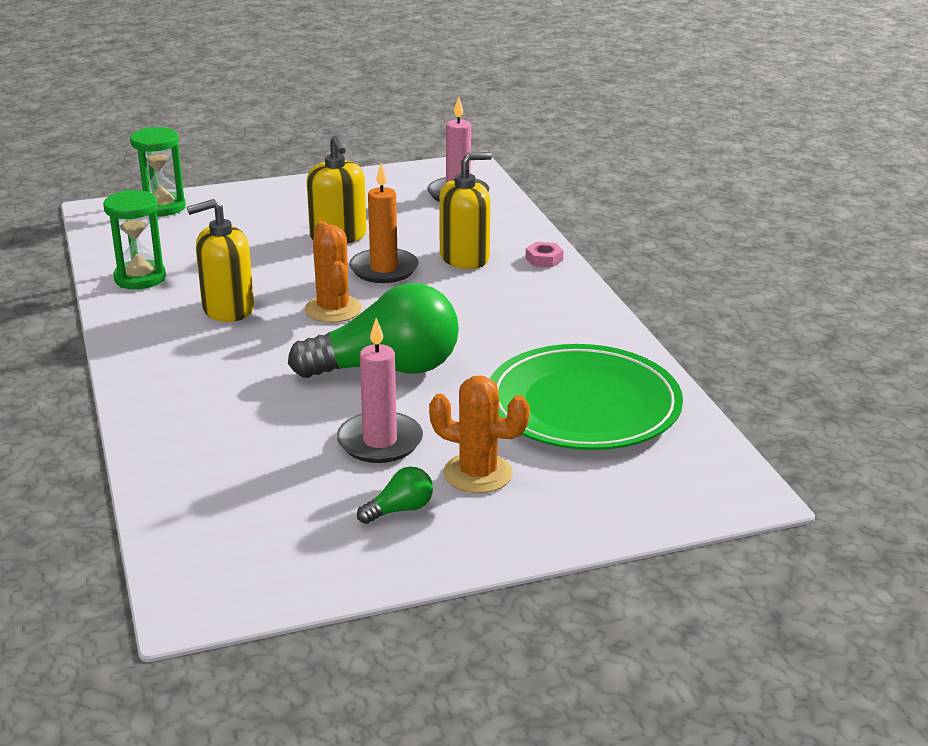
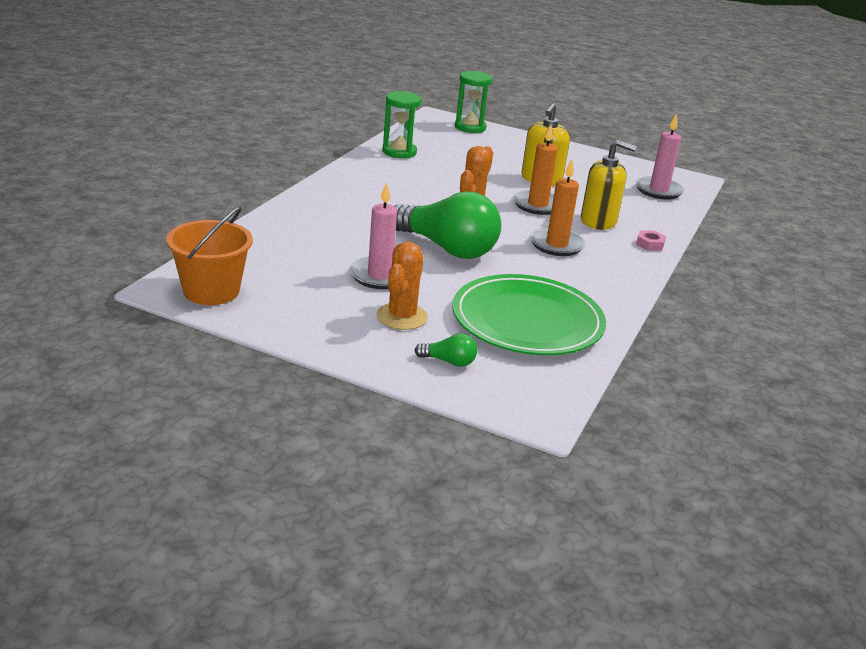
camera: 40 degrees right, 0 degrees up
yellow soap dispenser [187,199,254,322] -> none
green light bulb [357,467,433,524] -> green light bulb moved to [414,333,477,367]
orange cactus [429,376,530,493] -> orange cactus turned 45 degrees clockwise [377,241,428,330]
none -> orange bucket [166,206,253,305]
none -> orange candle [530,159,586,256]

